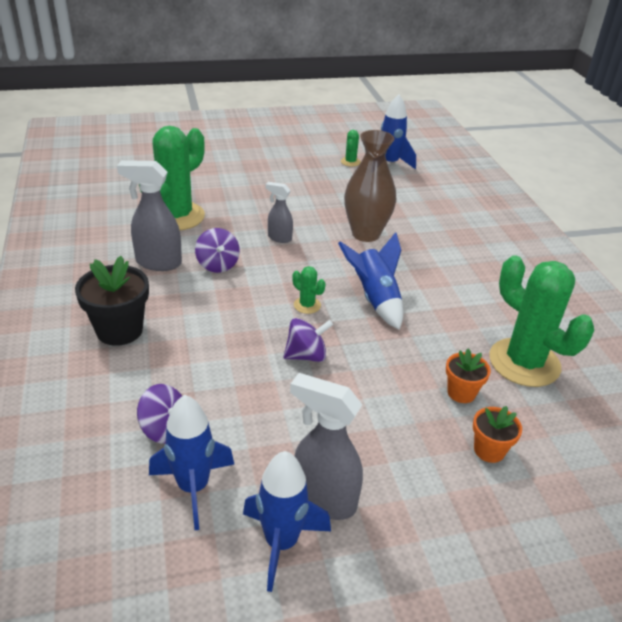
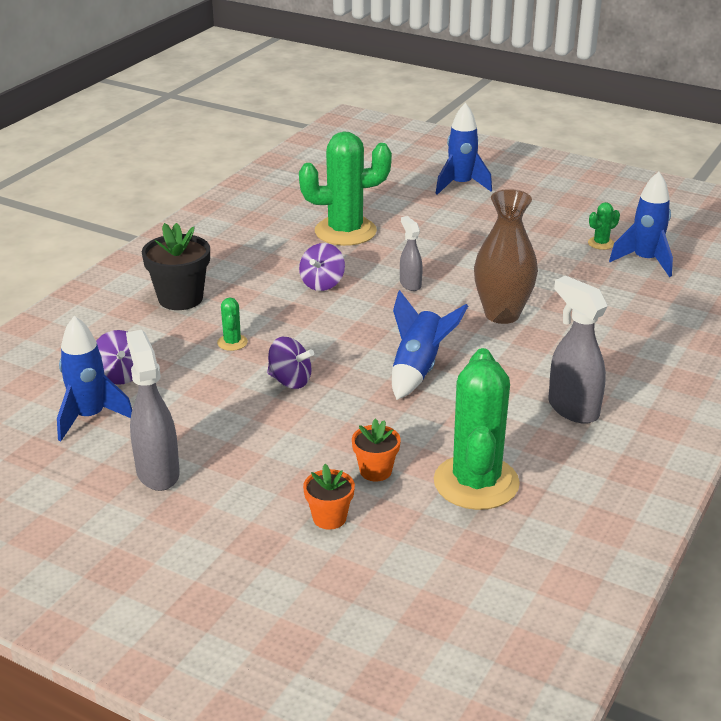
camera: 45 degrees right, 5 degrees down
grey spray bottle [117,160,182,271] -> grey spray bottle moved to [548,276,608,424]
blue rocket [243,451,331,592] -> blue rocket moved to [435,103,492,195]
green cactus [292,266,326,314] -> green cactus moved to [217,297,248,351]

